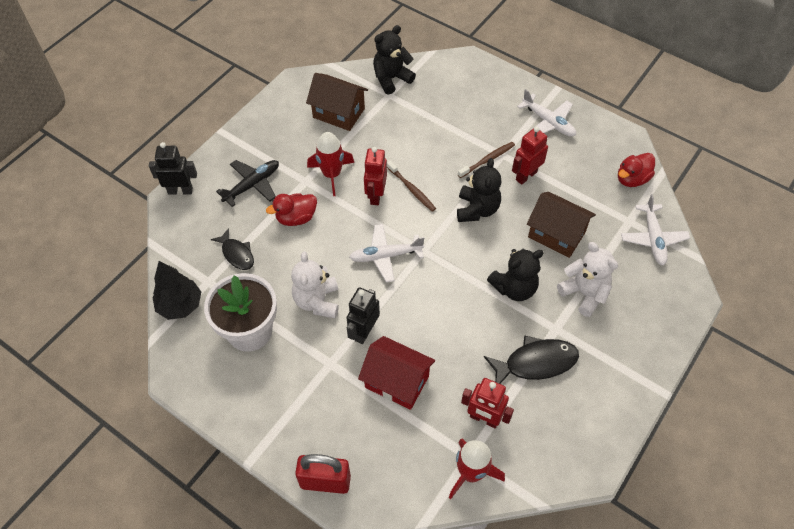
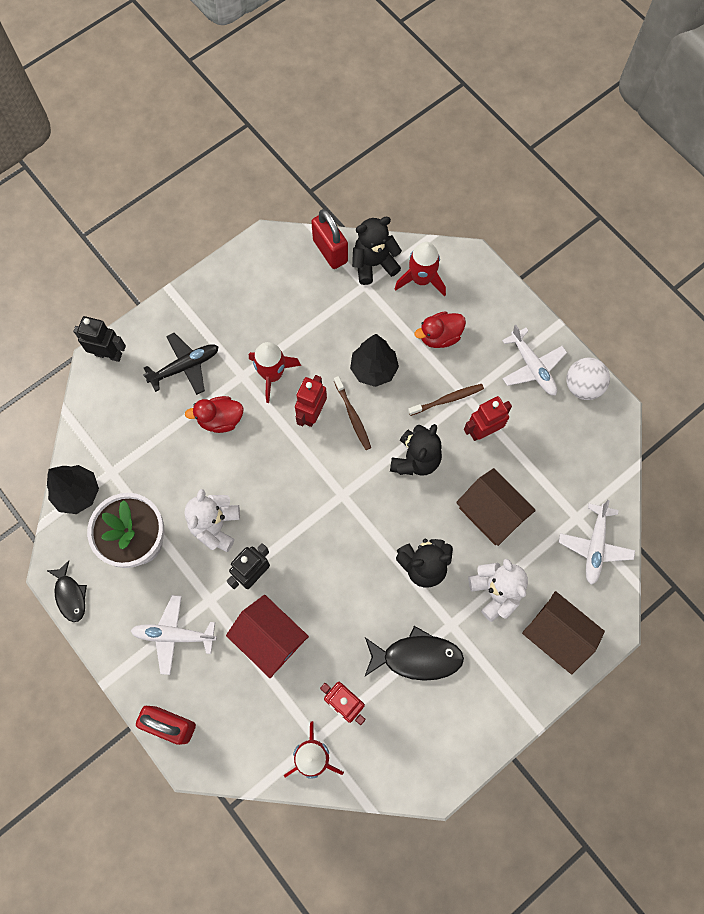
camera: 15 degrees right, 15 degrees up
black fish [211,228,254,270] -> black fish moved to [46,561,87,622]
brown house [306,73,368,131] -> brown house moved to [522,591,605,674]
white plane [349,224,424,282] -> white plane moved to [131,595,217,675]
red duck [618,153,655,187] -> red duck moved to [414,311,466,348]
none -> red padlock [311,209,348,269]
none -> black tree [350,334,399,387]
none -> red rocket [395,242,446,297]
none -> white ball [566,358,610,400]

